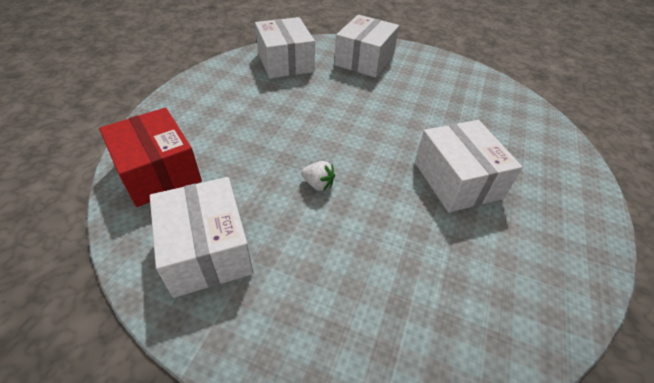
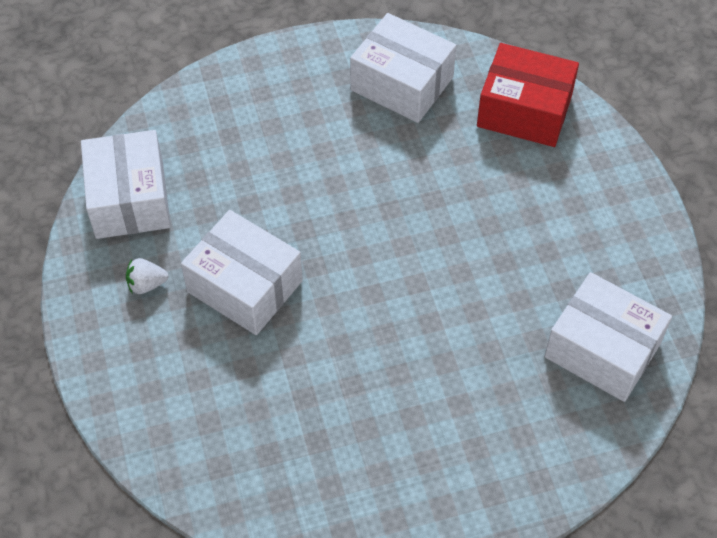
camera: 145 degrees right, 10 degrees up
white strawberry [301,161,335,191] -> white strawberry moved to [126,258,169,294]
white box [334,15,399,77] -> white box moved to [81,130,171,239]

